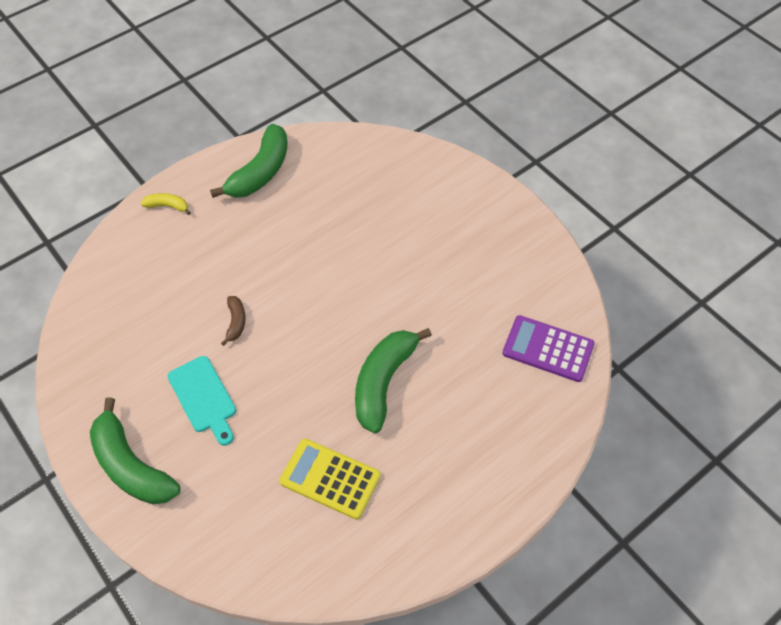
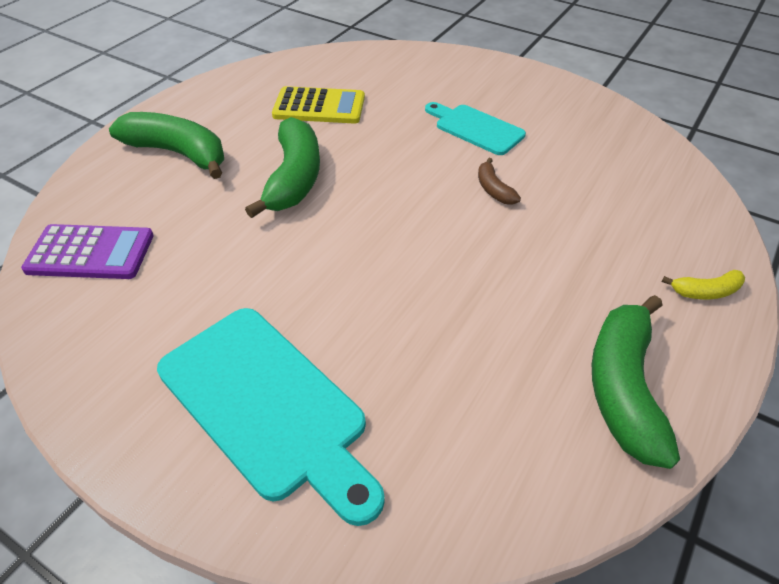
camera: 160 degrees right, 10 degrees down
green banana [90,397,180,505] -> green banana moved to [109,112,224,179]
none -> turquoise cutting board [157,308,385,526]

